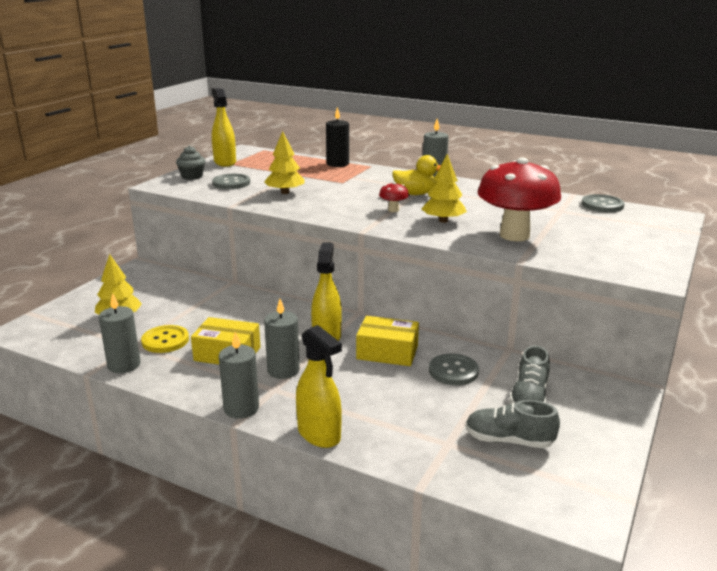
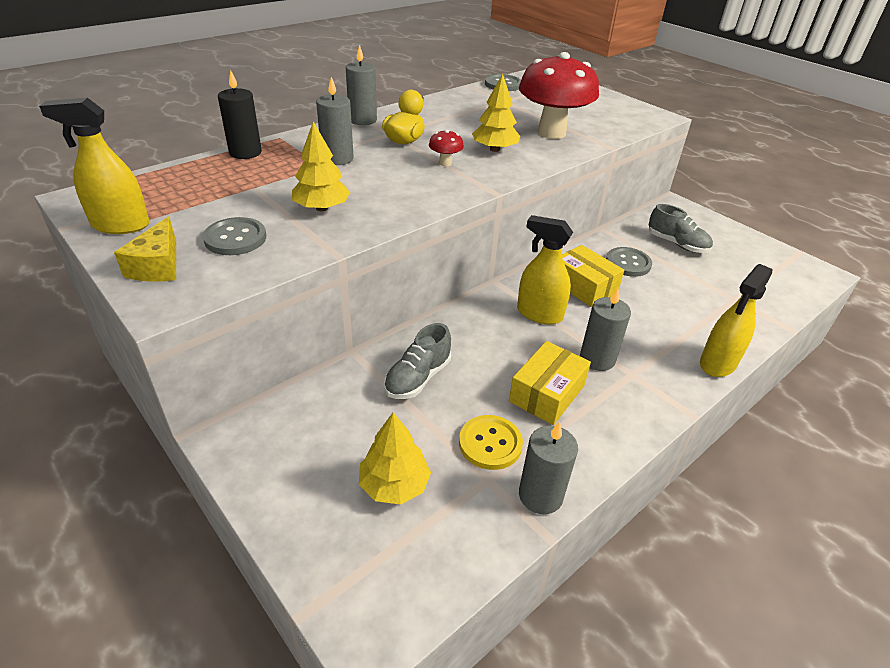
camera: 70 degrees left, 15 degrees up
grey cupcake [176,146,205,180] -> yellow cheese [114,216,176,282]
grey candle [219,332,259,419] -> grey candle moved to [316,77,354,165]
yellow spray bottle [296,325,342,448] -> yellow spray bottle turned 150 degrees clockwise [700,264,772,377]
yellow box [356,316,419,366] -> yellow box turned 75 degrees counterclockwise [562,245,624,307]
grey shoe [465,400,560,448] -> grey shoe moved to [384,323,451,399]

